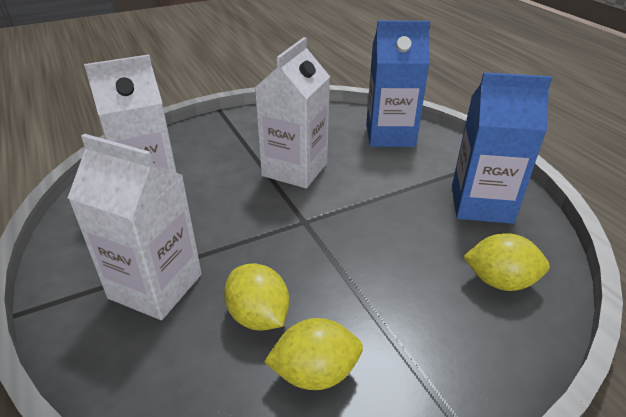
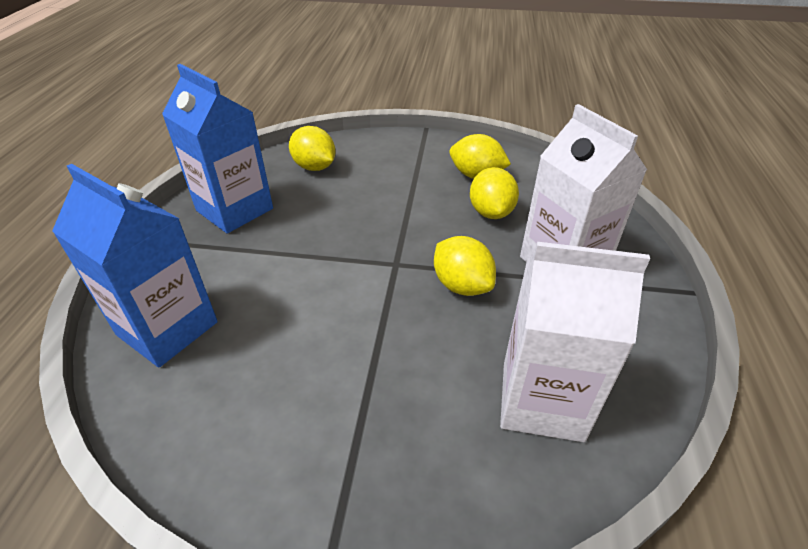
camera: 145 degrees left, 5 degrees up
white carton [255,37,330,188] -> none
none -> yellow lemon [434,236,496,296]

